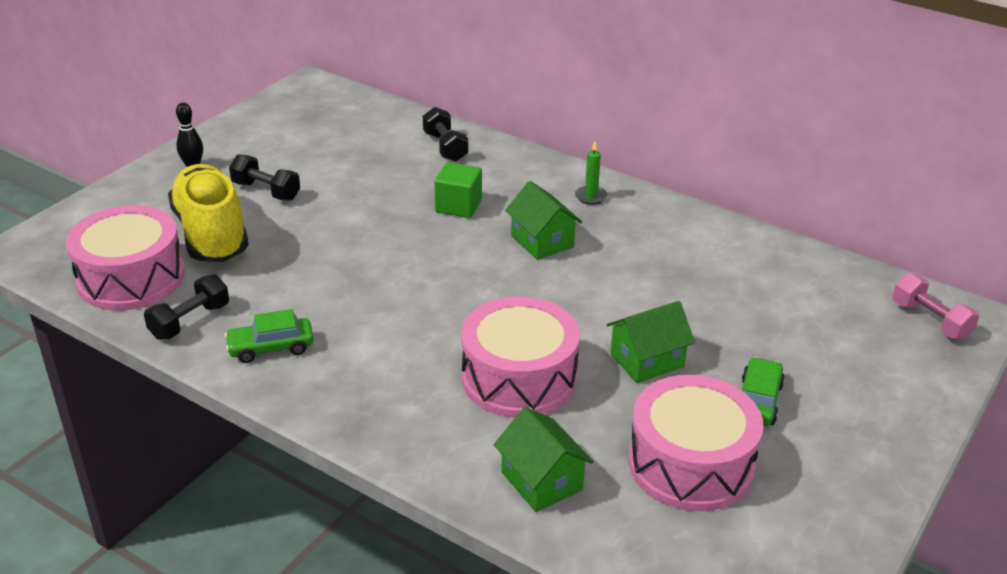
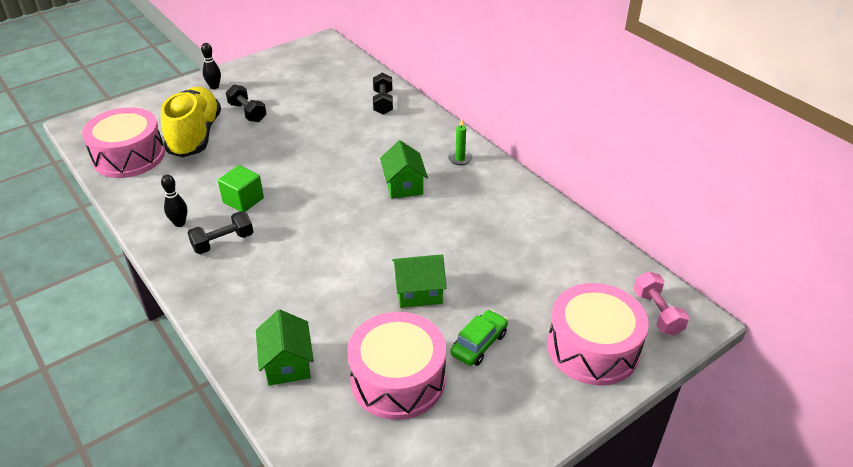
camera: 20 degrees right, 5 degrees up
black dumbbell [144,274,229,340] -> black dumbbell moved to [187,211,253,254]
green car [225,309,314,363] -> black bowling pin [161,175,187,227]
green cube [434,162,482,218] -> green cube moved to [218,165,264,212]
pink drum [461,296,580,418] -> pink drum moved to [547,283,649,385]

